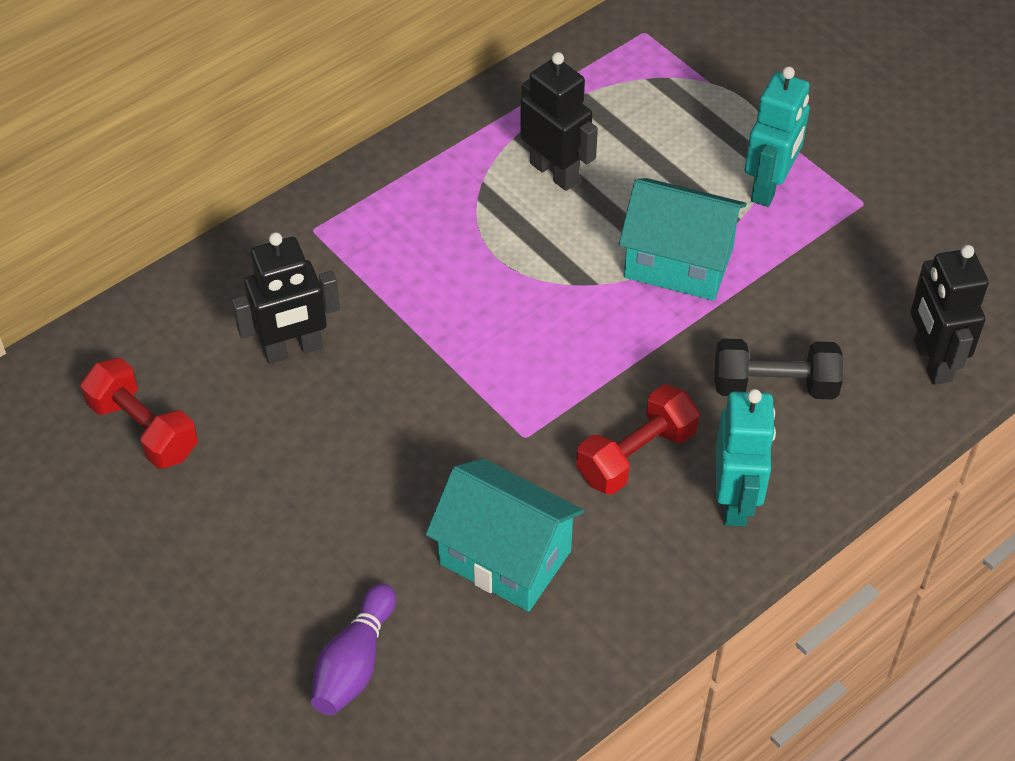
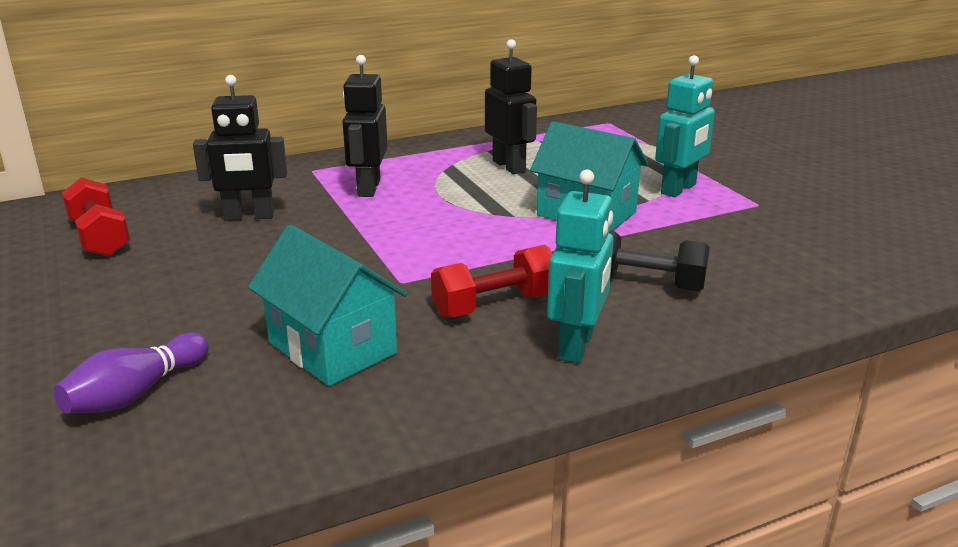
camera: 15 degrees right, 25 degrees down
black robot [910,245,989,385] -> black robot moved to [343,55,388,197]

